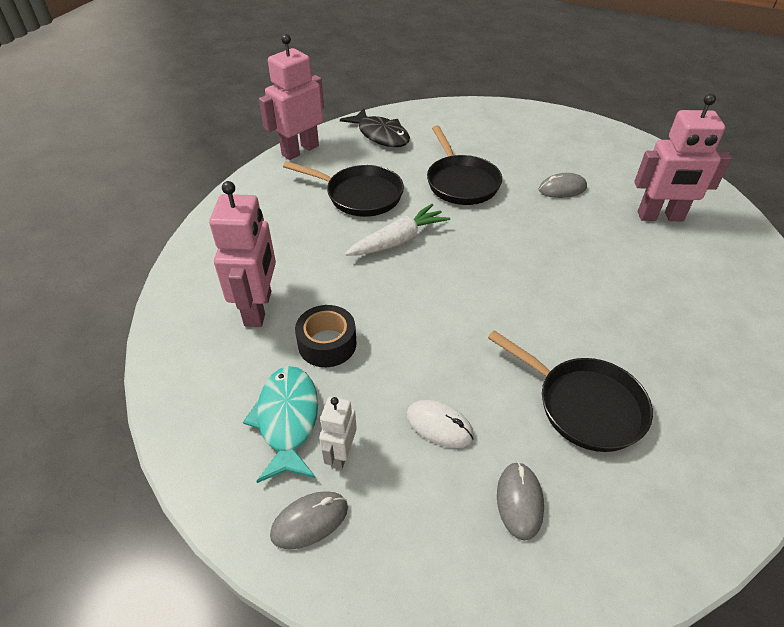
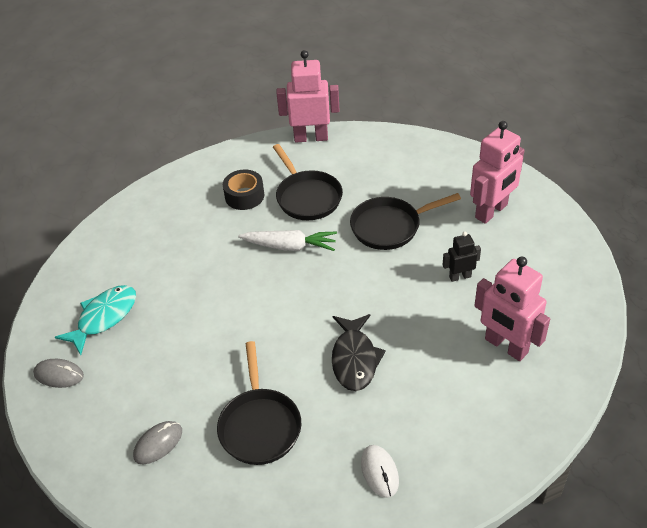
camera: 45 degrees right, 0 degrees up
pink robot [209,181,276,327] -> pink robot moved to [470,121,524,224]
black tape [295,305,357,367] -> black tape moved to [223,169,264,210]
white robot [319,397,357,470] -> none
black fish [340,108,410,147] -> black fish moved to [332,314,386,391]
white mouse [406,400,474,448] -> white mouse moved to [361,445,399,498]
black pan [427,126,502,205] -> black pan turned 45 degrees clockwise [350,193,461,250]
grey mouse [539,173,587,198] -> black robot [443,232,481,282]

